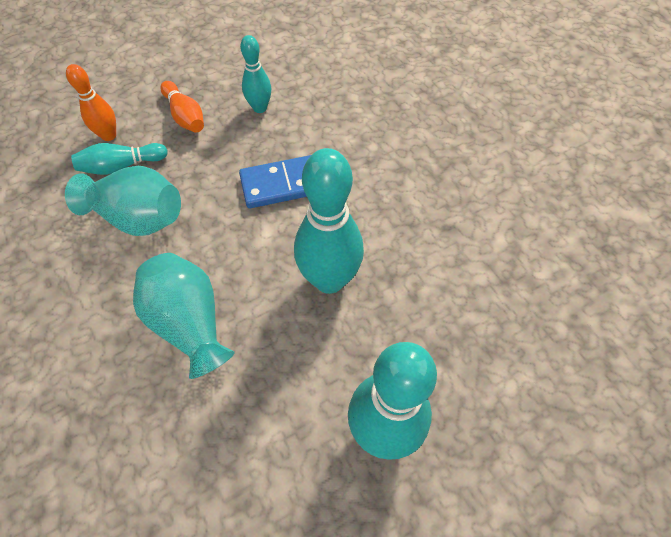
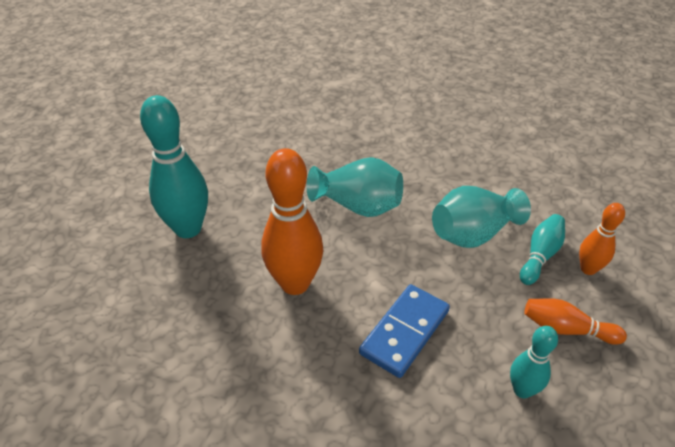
camera: 140 degrees right, 15 degrees down
turquoise bowling pin [294,148,364,294] -> orange bowling pin [261,148,324,295]

